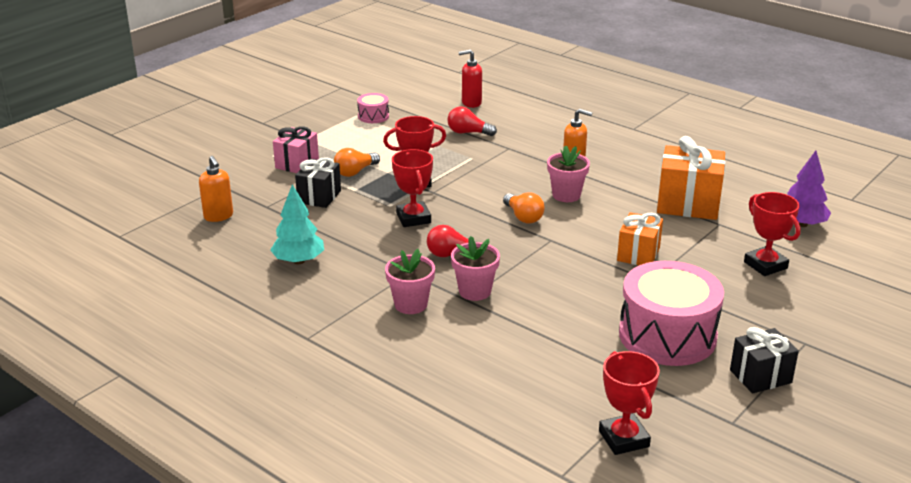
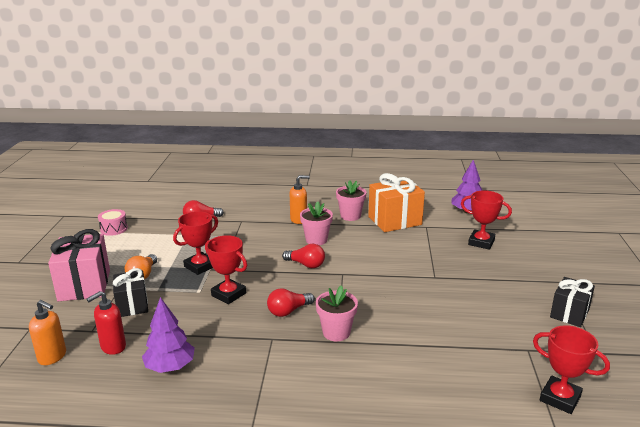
camera: 35 degrees left, 5 degrees down
turquoise tree [270,184,324,264] -> purple tree [142,297,195,373]
pink gift [273,126,319,173] -> pink gift [48,229,110,301], size x1.58
pink flower pot [385,249,435,314] -> pink flower pot moved to [336,180,367,221]
red soap dispenser [458,50,482,108] -> red soap dispenser moved to [87,291,126,355]
orange light bulb [503,192,544,224] -> red light bulb [282,244,325,268]
orange gift [617,212,663,265] -> none
pink drum [619,261,724,366] -> none

